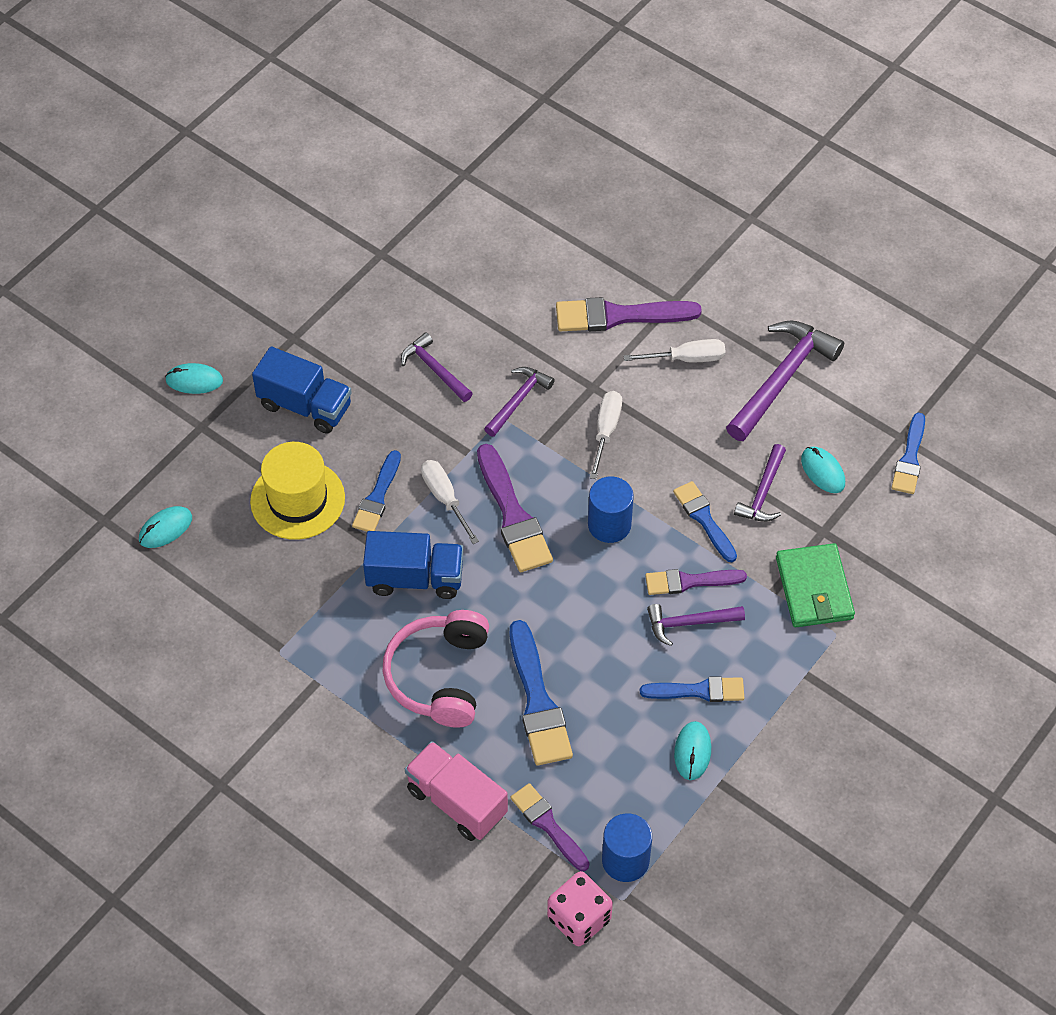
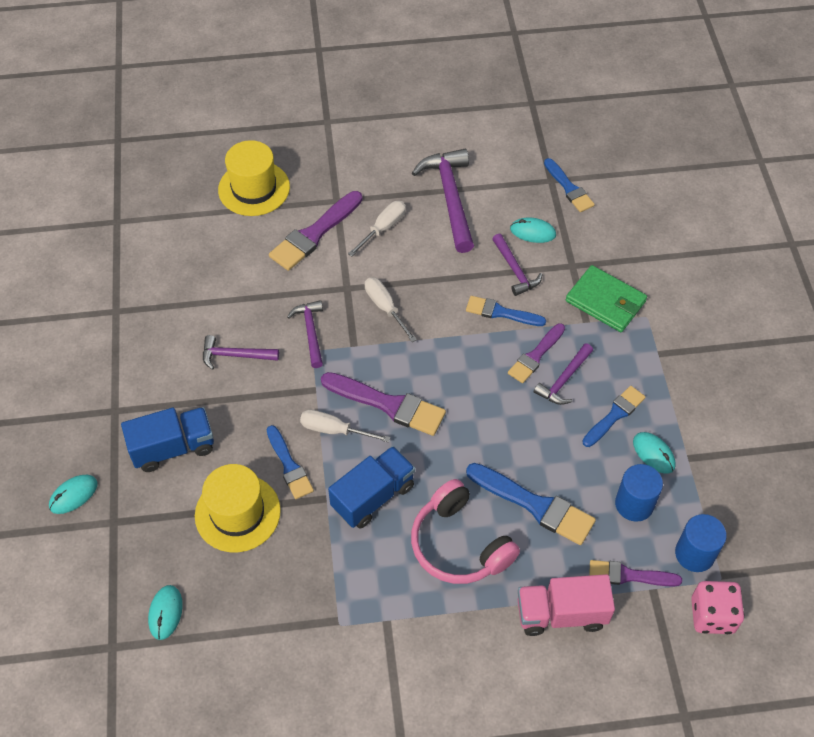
camera: 45 degrees left, 0 degrees up
blue cylinder [588,476,634,543] -> blue cylinder moved to [615,464,663,522]
none -> yellow hat [218,140,290,216]

